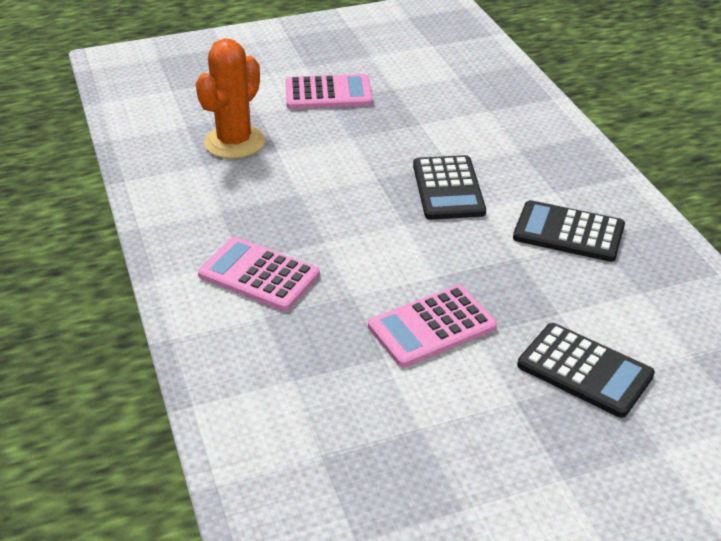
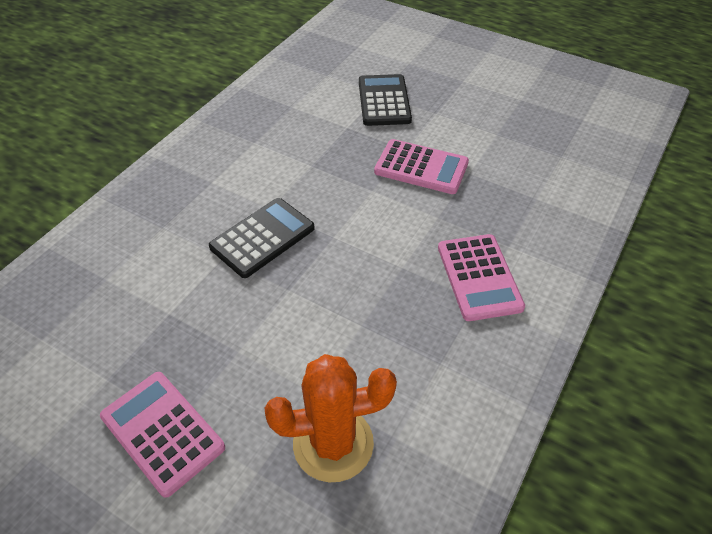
camera: 130 degrees left, 10 degrees up
black calculator [513,200,625,262] -> none

